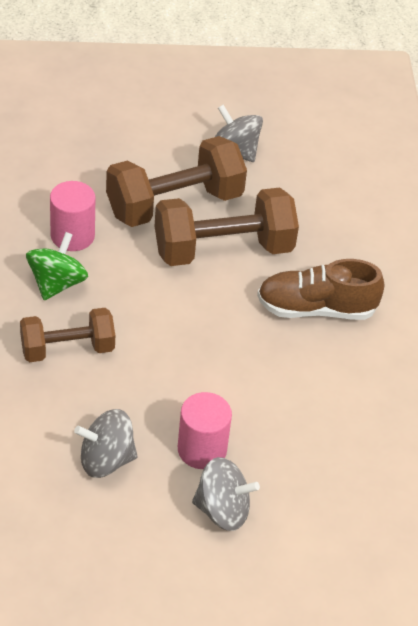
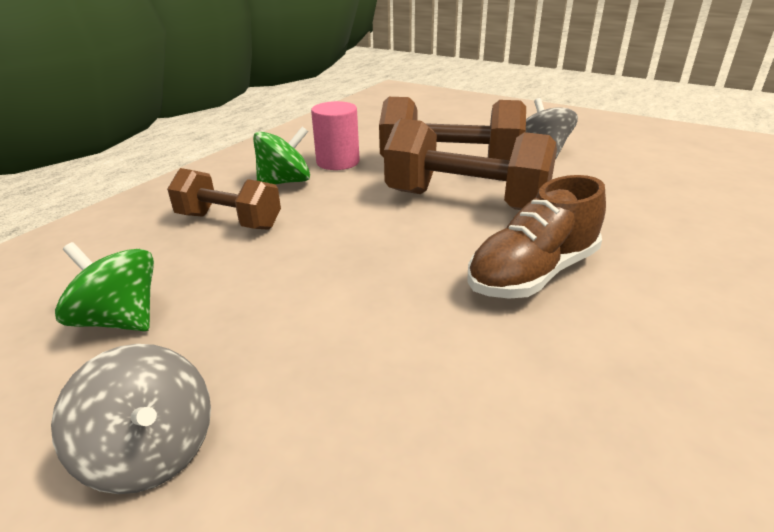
camera: 40 degrees right, 15 degrees down
grey spinning top [74,409,138,478] -> green spinning top [55,242,154,331]
pink cylinder [178,392,232,469] -> none
brown shoe [257,259,384,320] -> brown shoe turned 75 degrees counterclockwise [467,175,606,299]

